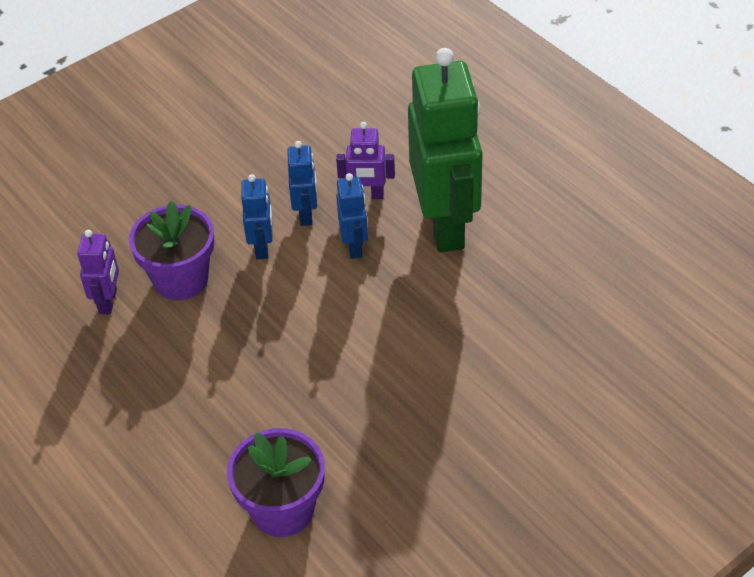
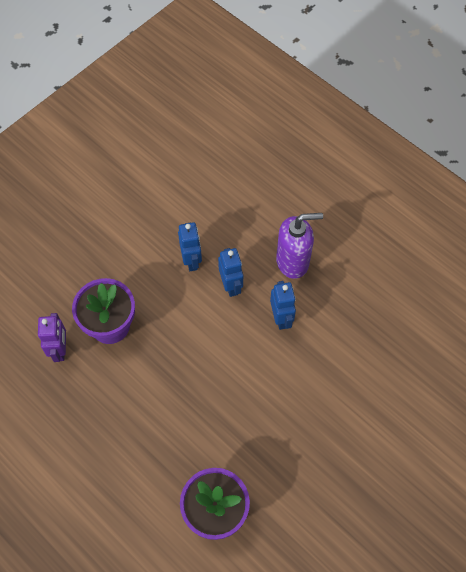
camera: 10 degrees left, 15 degrees up
blue robot [241,174,272,259] -> blue robot moved to [270,281,296,330]
purple robot [336,122,395,199] -> none
green robot [408,48,483,253] -> purple soap dispenser [276,213,323,279]

